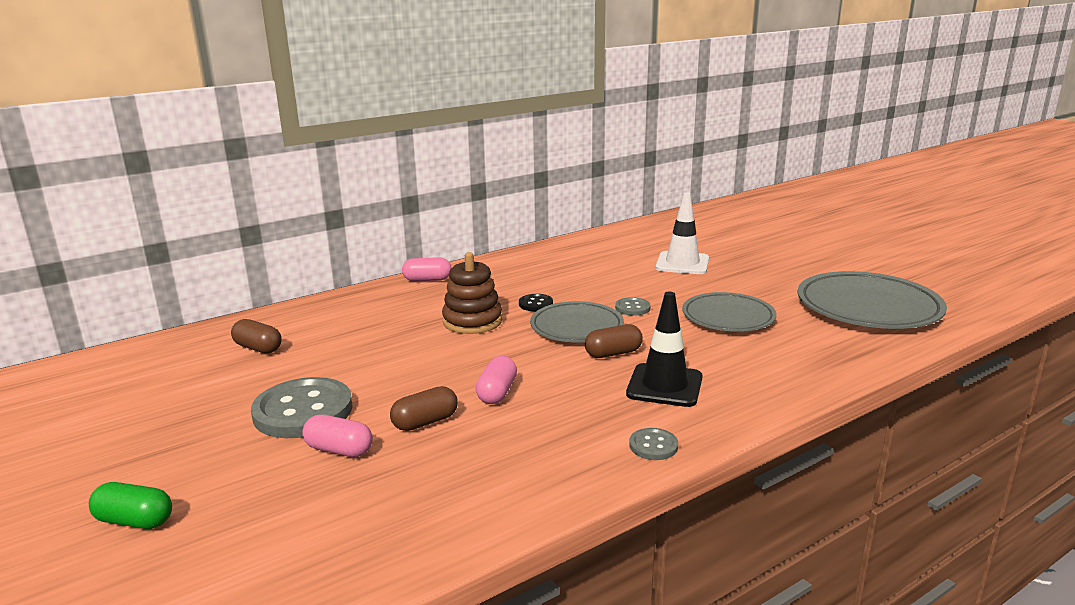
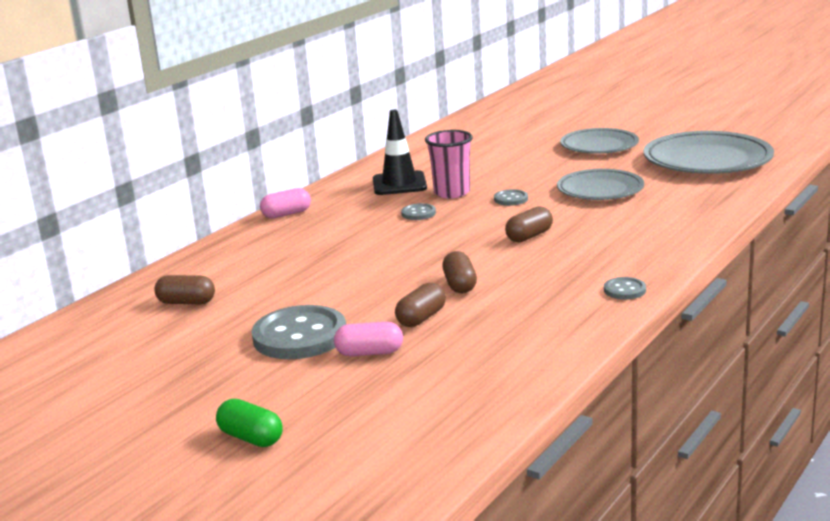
camera: 20 degrees left, 0 degrees up
green capsule [89,482,172,529] -> green capsule turned 45 degrees clockwise [216,399,282,447]
brown stacking toy [442,252,502,334] -> none
pink capsule [476,356,517,404] -> brown capsule [442,251,477,293]
black button [519,294,553,311] -> grey button [401,203,436,220]
grey plate [530,301,624,342] -> grey plate moved to [560,128,639,154]
black traffic cone [626,292,703,407] -> black traffic cone moved to [373,110,427,195]
white traffic cone [656,192,709,274] -> none
none -> pink cup [425,130,473,199]

